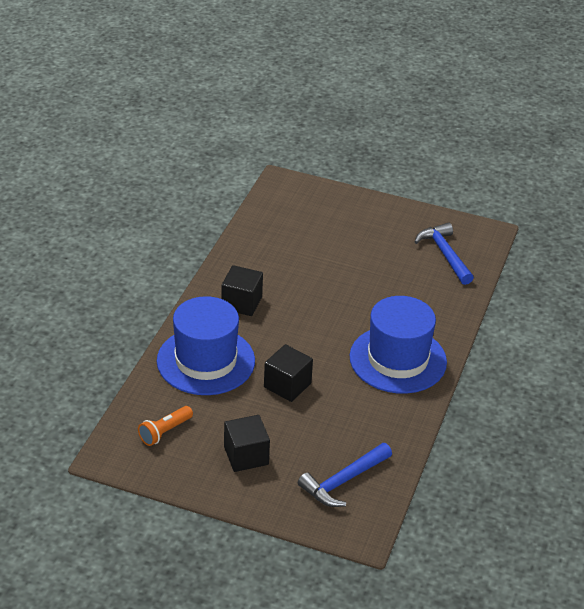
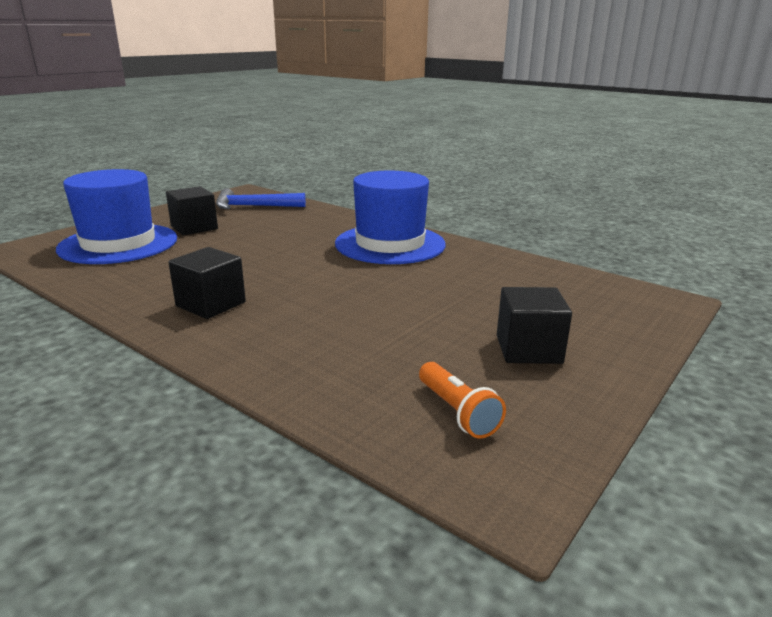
camera: 70 degrees left, 15 degrees down
blue hat [157,296,255,395] -> blue hat moved to [56,169,177,264]
black cube [264,344,313,402] -> black cube moved to [166,186,218,235]
blue hammer [298,443,392,507] -> none

